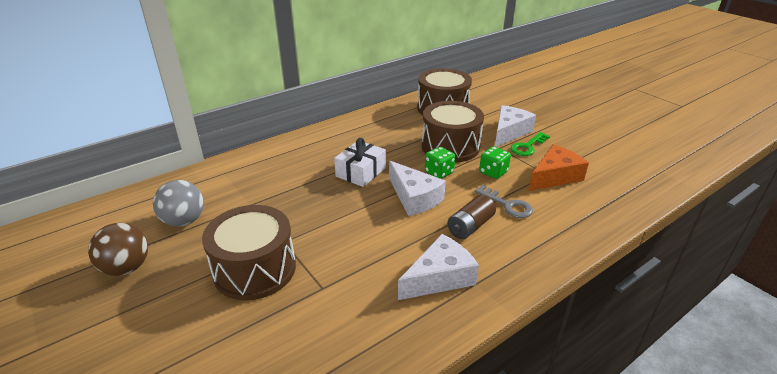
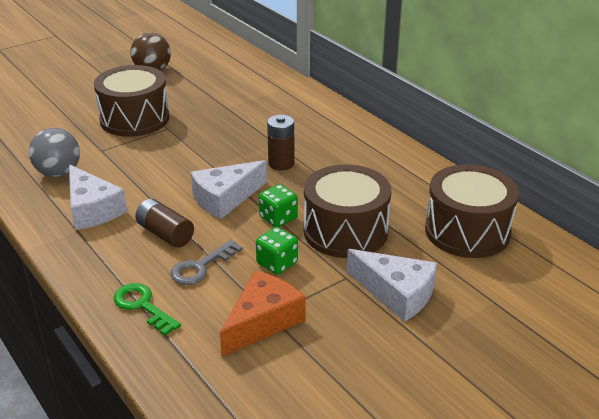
camera: 90 degrees right, 0 degrees up
grey ball [153,180,204,227] -> grey ball moved to [29,128,80,177]
white gift [334,138,386,187] -> brown battery [267,115,294,170]
green key [510,132,550,156] -> green key moved to [114,283,181,336]
orange cheese [528,144,589,191] -> orange cheese turned 105 degrees counterclockwise [220,271,306,356]

